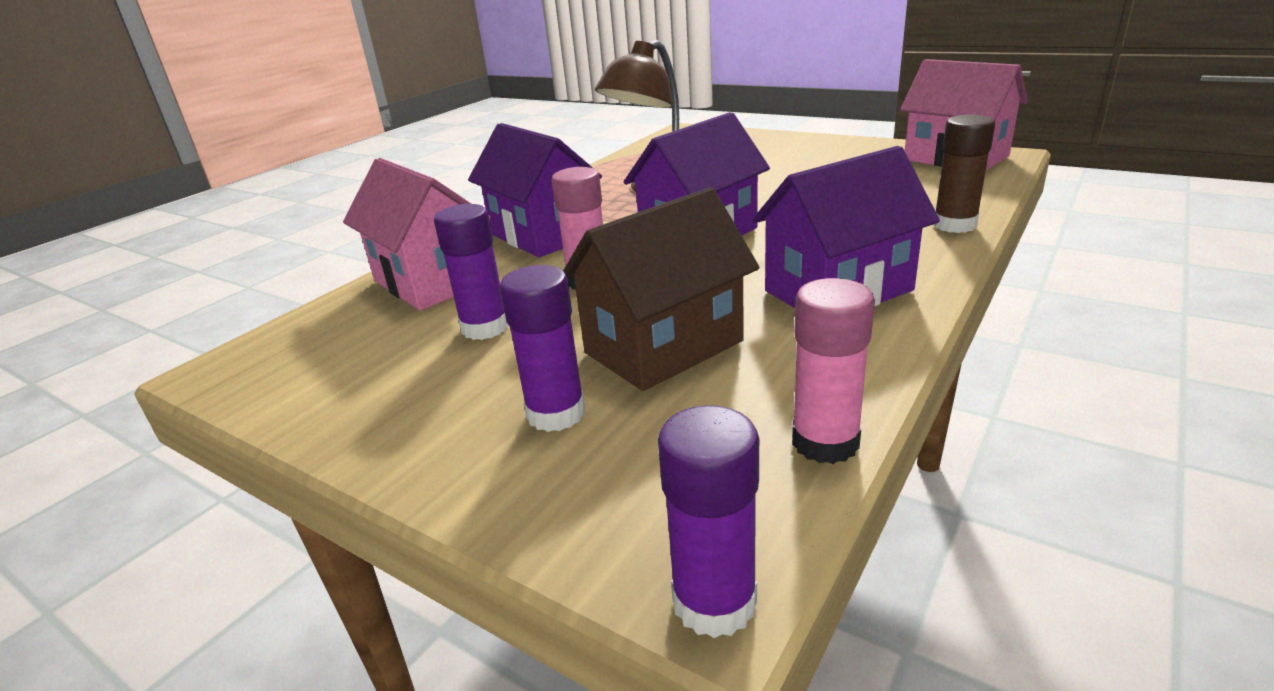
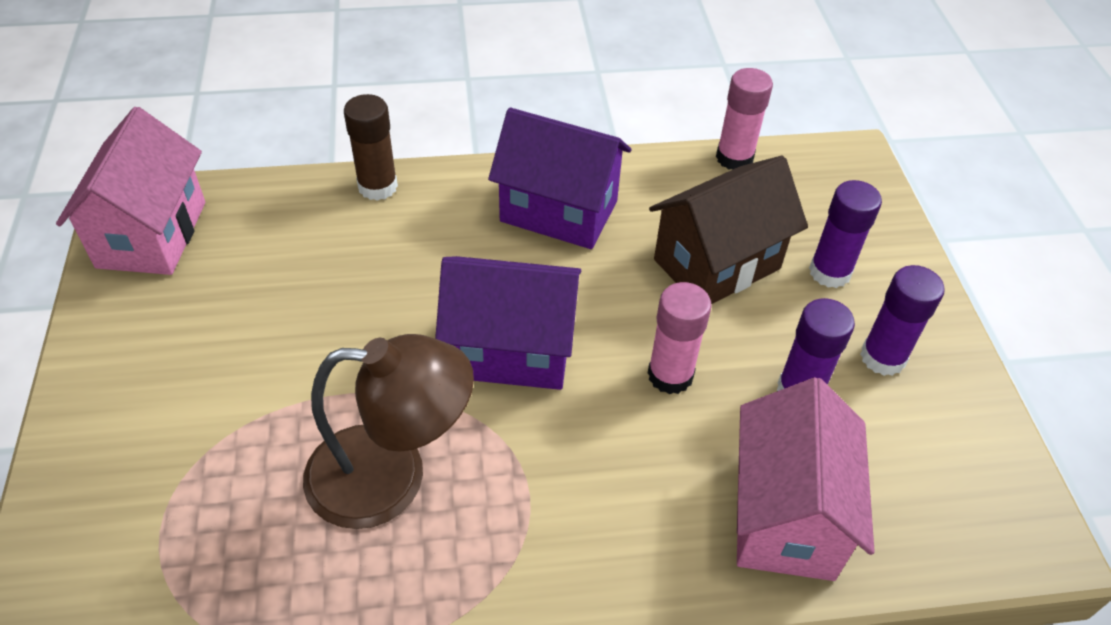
camera: 135 degrees left, 20 degrees up
purple house [468,123,602,257] -> none
brown house [563,188,759,391] -> brown house turned 45 degrees counterclockwise [649,156,808,304]
purple glue stick [658,405,759,638] -> purple glue stick moved to [860,265,945,376]

